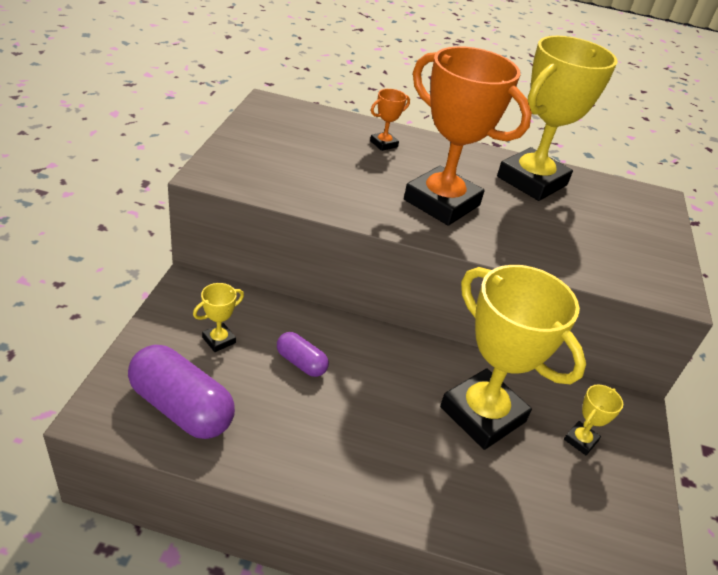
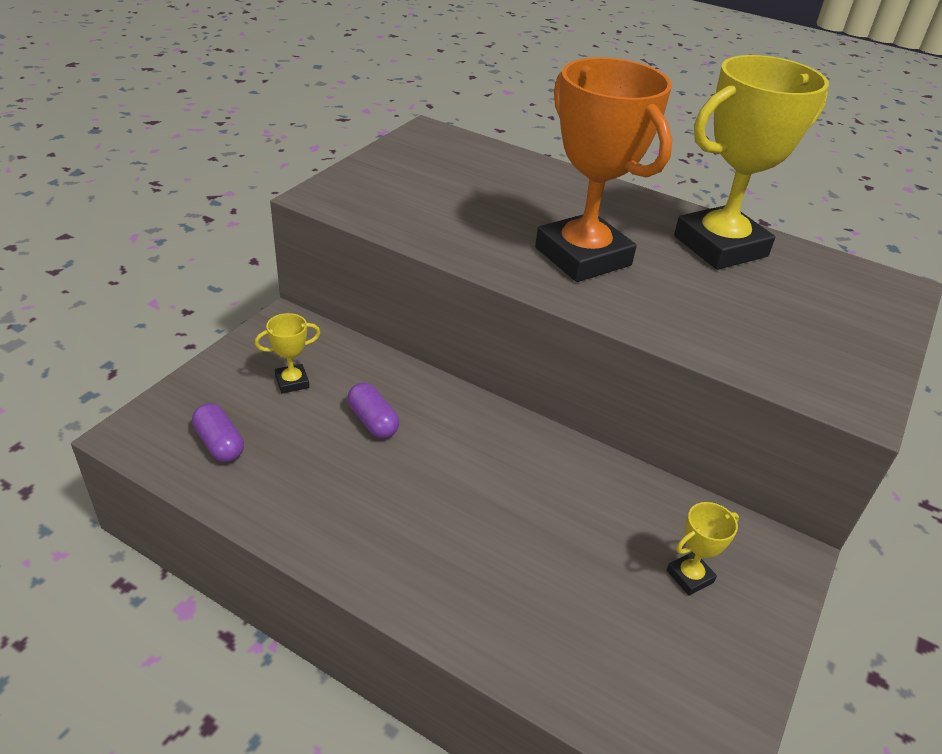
camera: 20 degrees right, 0 degrees up
purple capsule [128,345,235,439] -> purple capsule [192,403,244,462], size x0.54
orange trophy [370,89,410,151] -> none
yellow trophy [440,265,586,450] -> none

